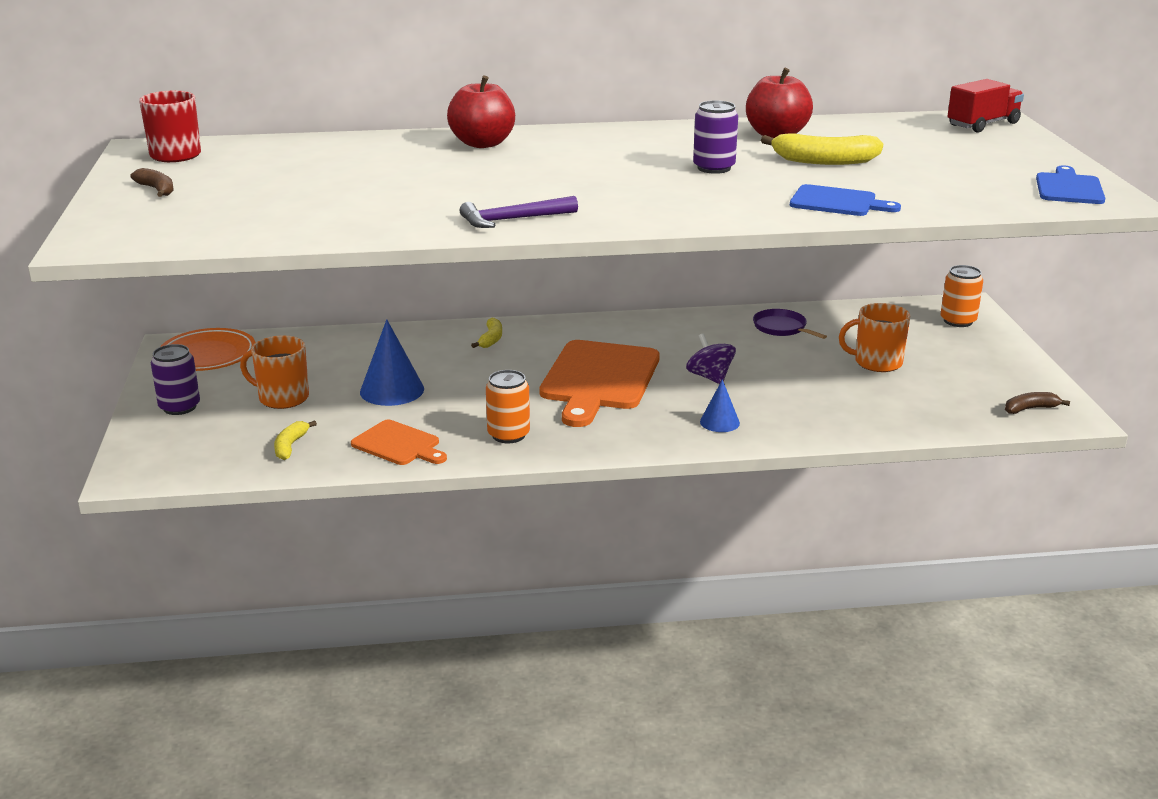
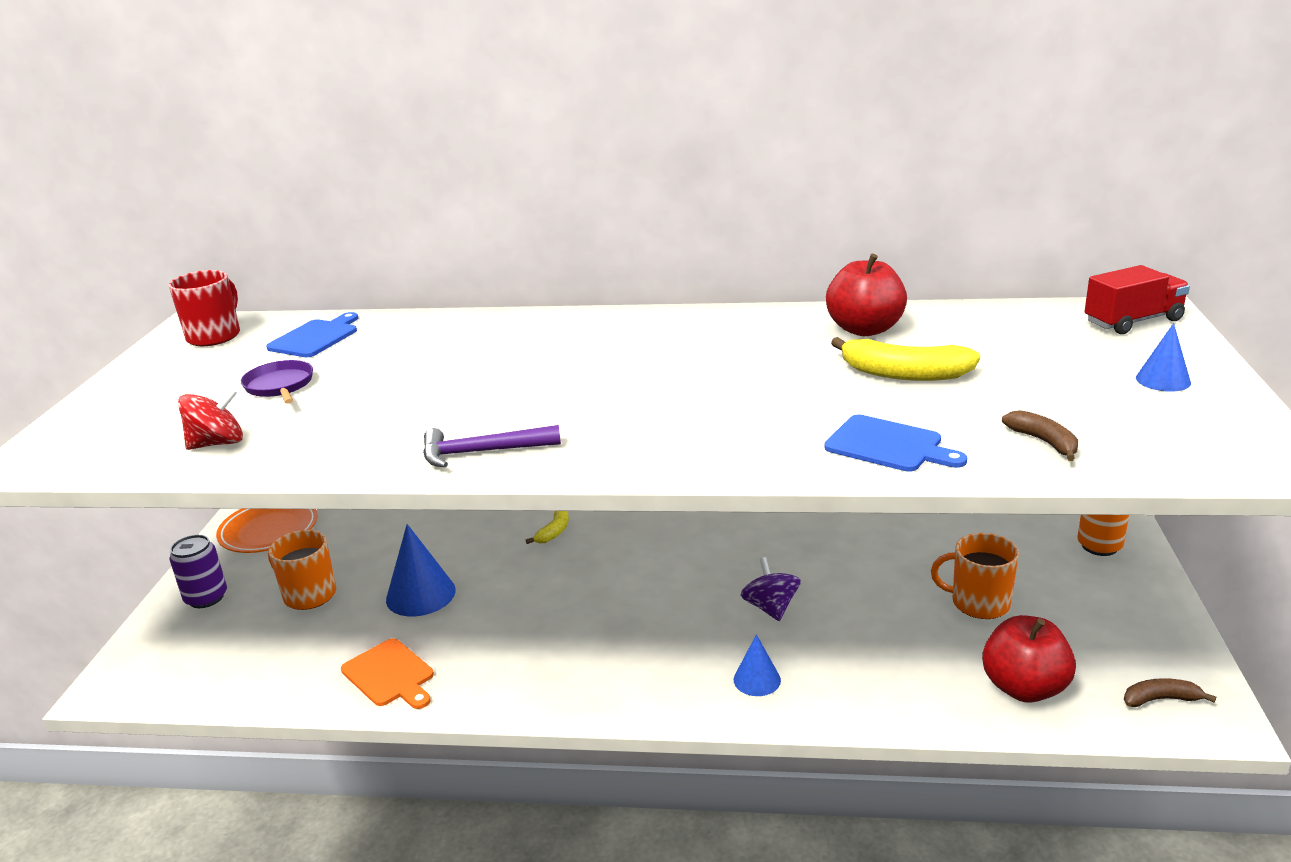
camera: 15 degrees right, 0 degrees up
brown banana [130,168,174,197] -> brown banana moved to [1002,410,1078,461]
yellow banana [274,420,317,460] -> none
red apple [447,75,515,148] -> red apple moved to [982,615,1076,702]
orange can [486,370,530,443] -> none
orange cutting board [539,340,660,427] -> none
purple can [693,100,738,174] -> none
purple pan [753,309,827,339] -> purple pan moved to [241,360,313,404]
blue cutting board [1036,165,1105,204] -> blue cutting board moved to [266,312,358,357]
none -> red spinning top [178,388,243,450]
none -> blue cone [1136,323,1191,392]

